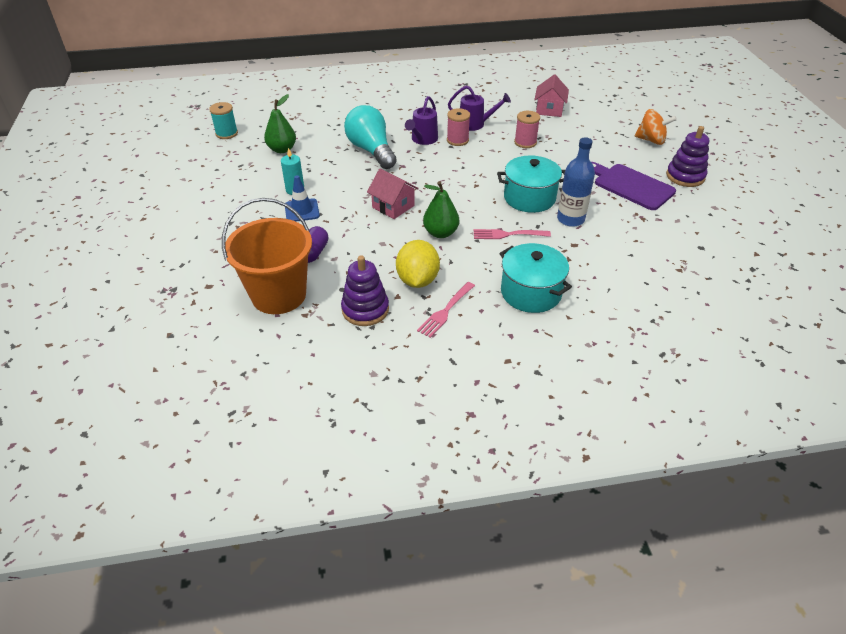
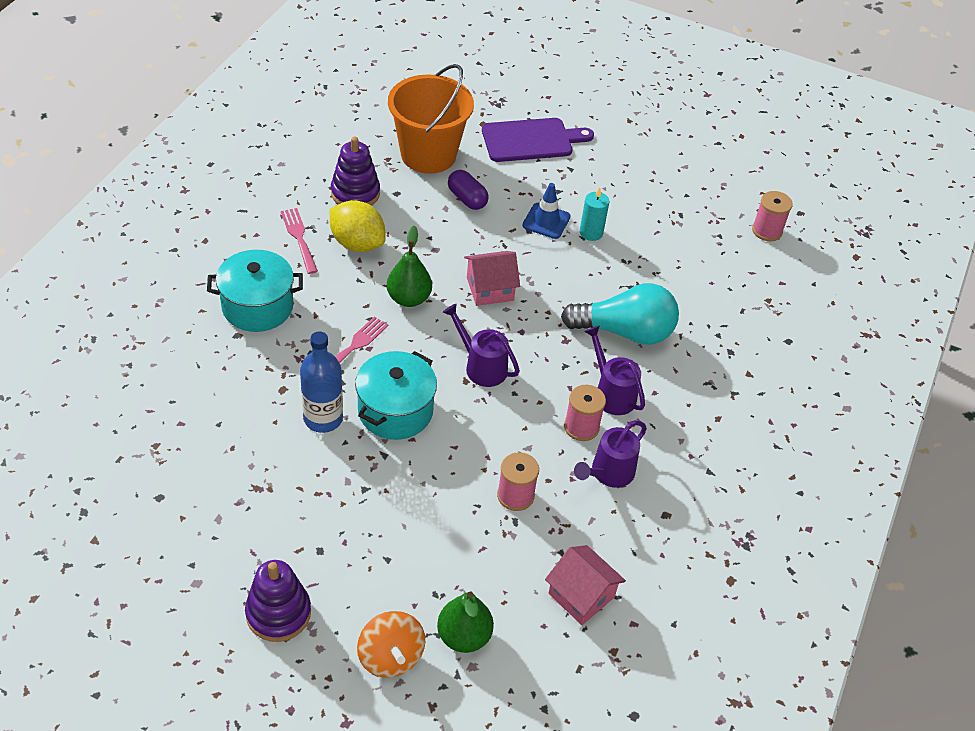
camera: 120 degrees right, 5 degrees up
turquoise spool [209,102,238,139] -> pink spool [752,191,793,241]
green pear [264,94,296,153] -> green pear moved to [437,591,494,653]
purple cutting board [591,162,676,210] -> purple cutting board moved to [482,118,594,162]
orange spinning top [635,109,677,145] -> orange spinning top turned 75 degrees counterclockwise [357,611,425,678]
none -> purple watering can [443,304,520,387]

